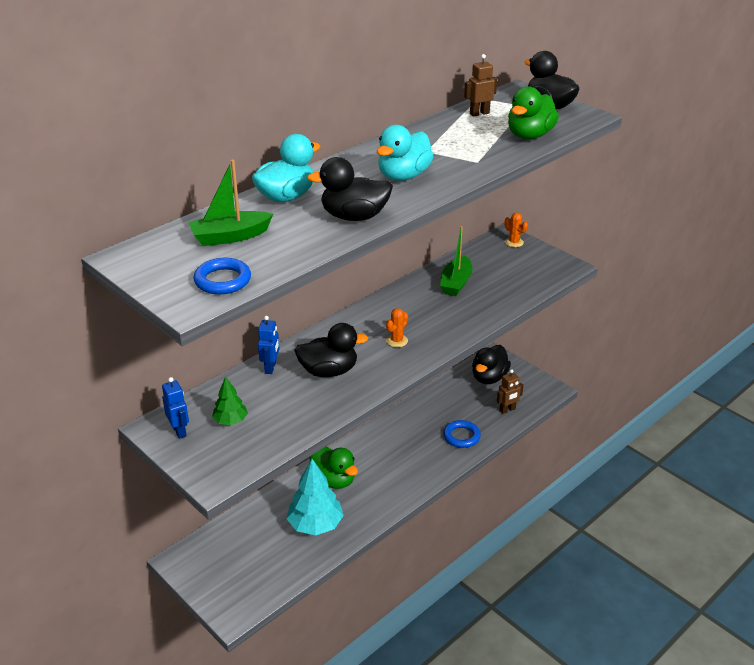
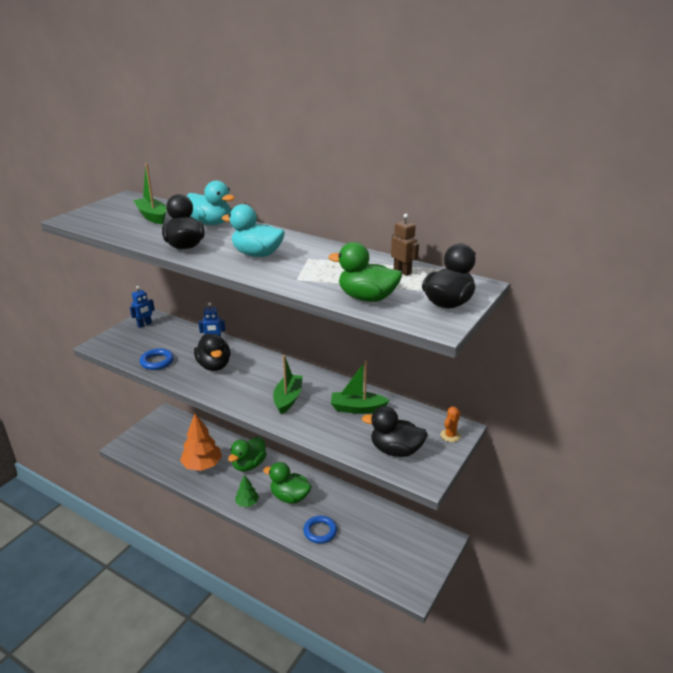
camera: 75 degrees right, 5 degrees down
blue ring [194,258,251,294] -> blue ring moved to [140,348,174,370]
green tree [212,376,248,425] -> green tree moved to [235,475,259,507]
turquoise tree [286,459,344,535] -> orange tree [180,414,222,471]
orange cactus [386,308,408,347] -> none
black duck [472,345,511,384] -> black duck moved to [362,406,428,457]
brown robot [497,369,523,414] -> none
none -> green duck [263,462,312,504]
none -> green boat [273,355,303,414]

